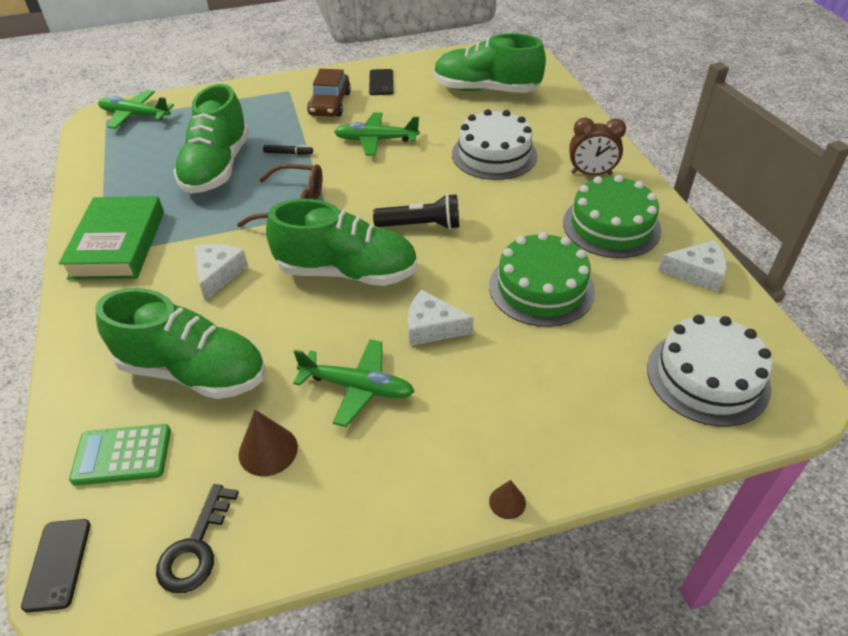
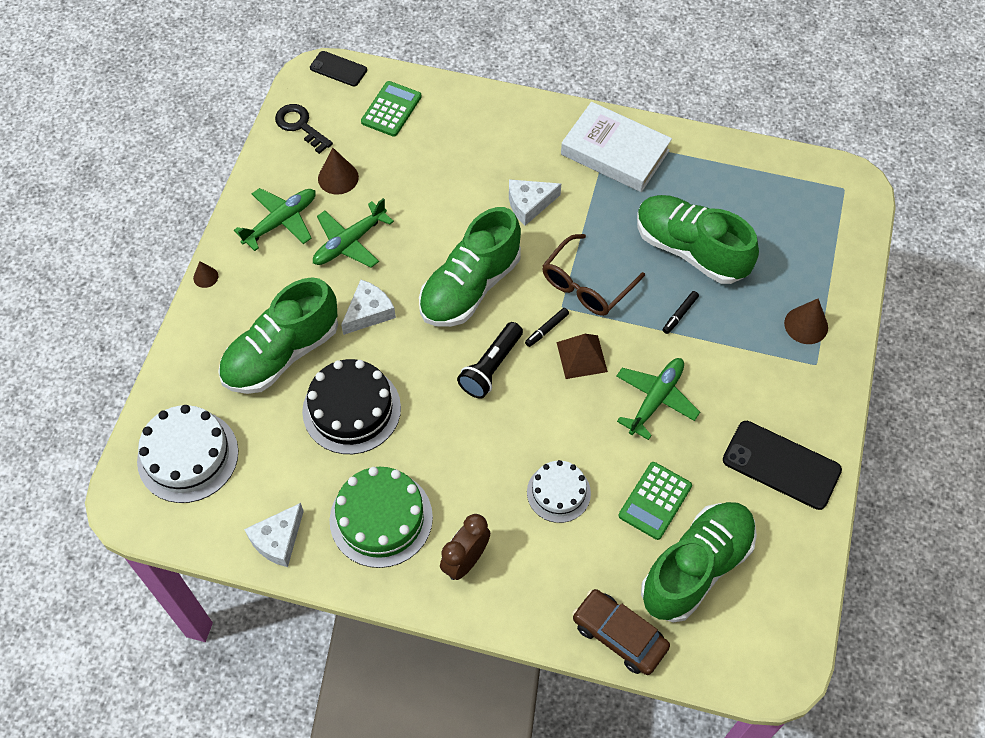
camera: 120 degrees right, 15 degrees up
green book [59,196,164,280] -> white book [561,102,672,192]
green shoe [95,288,265,399] -> green shoe moved to [218,277,338,394]
green plane [98,90,174,129] -> green plane moved to [234,188,316,251]
white cheese [194,244,248,301] -> white cheese turned 120 degrees clockwise [509,179,561,226]
brown car [307,69,351,117] -> brown car moved to [573,589,670,675]
black phone [369,69,394,95] -> black phone [723,421,842,510], size x1.70
white cake [452,109,537,180] -> white cake [527,460,591,523], size x0.63
green cake [489,232,595,327] -> black cake [302,359,401,454]
none -> black marker [525,308,569,347]
none -> brown pyramid [556,334,608,379]
none -> green calculator [619,462,692,540]
none -> brown cone [784,298,828,344]

